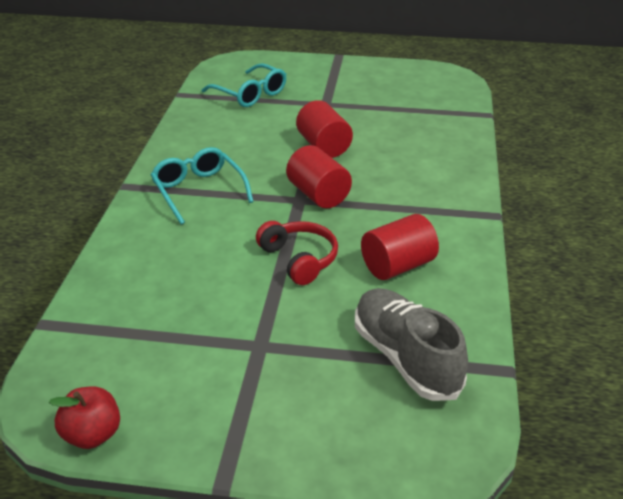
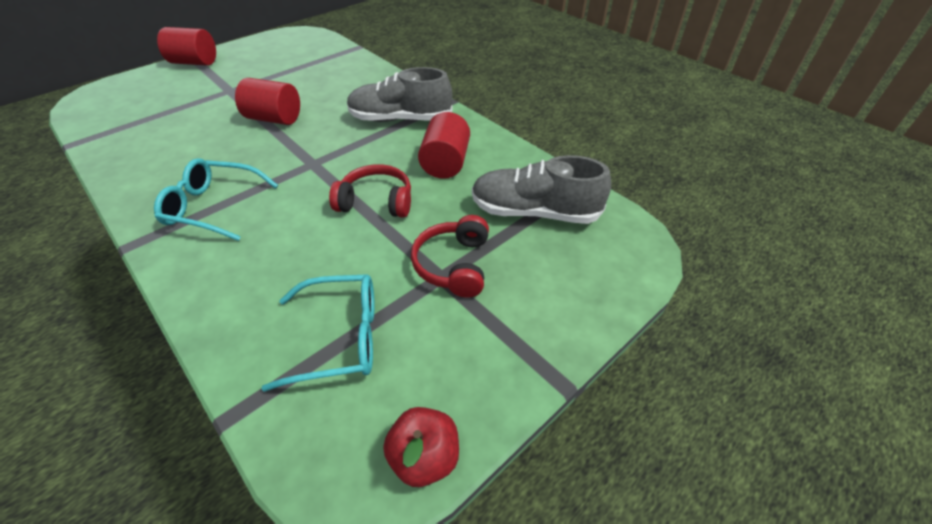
camera: 50 degrees left, 10 degrees up
turquoise glasses [202,63,286,107] -> turquoise glasses moved to [261,274,375,392]
red cylinder [286,145,352,208] -> red cylinder moved to [157,27,216,66]
none -> grey shoe [347,67,453,122]
none -> red headphones [411,215,489,298]

